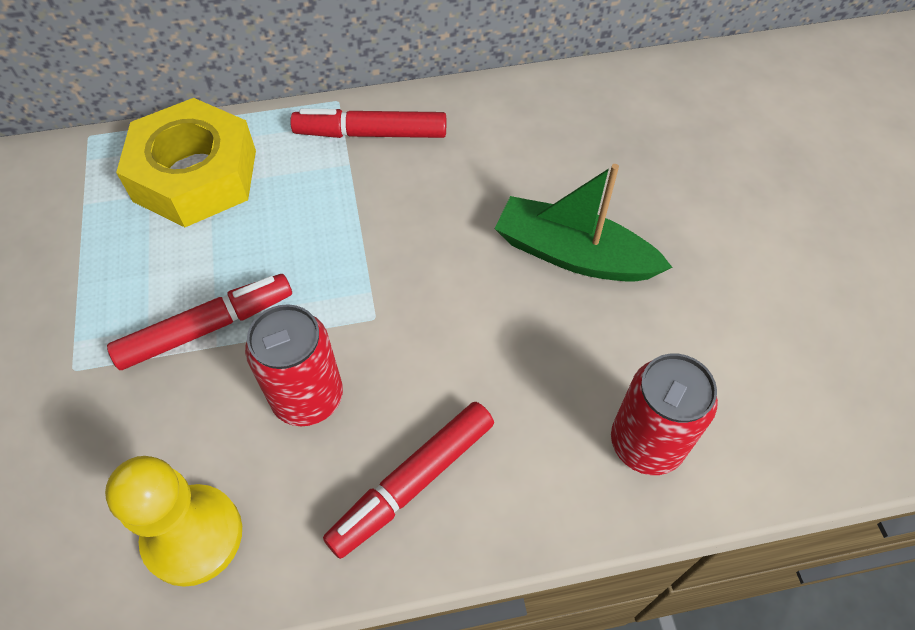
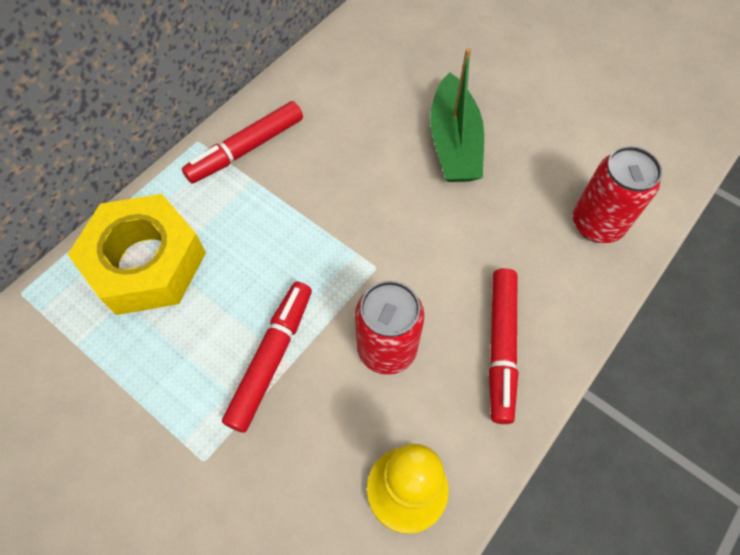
camera: 40 degrees left, 5 degrees up
green boat [494,164,673,282] -> green boat turned 75 degrees counterclockwise [430,48,484,182]

